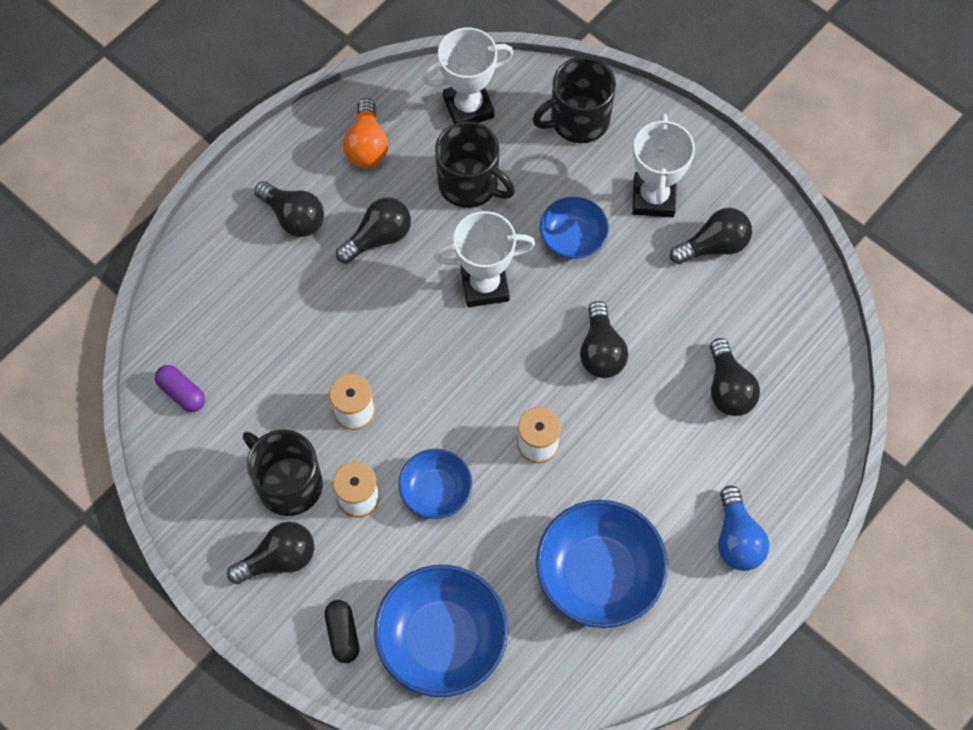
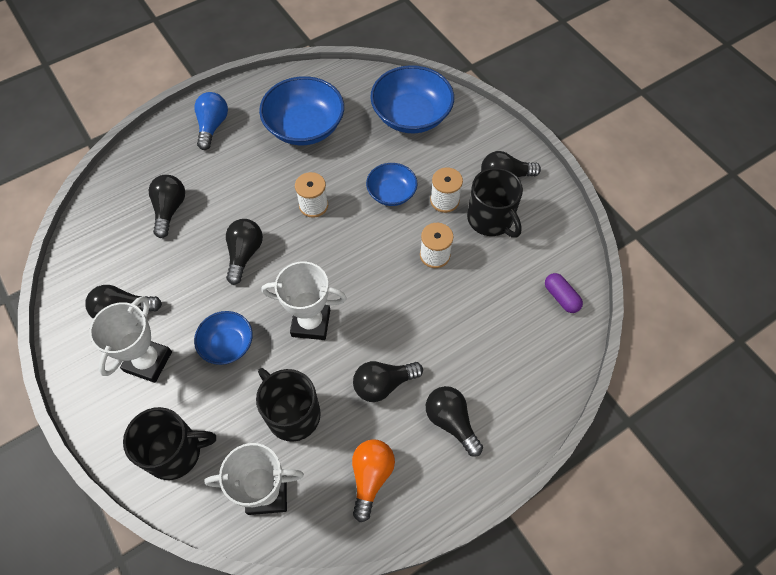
camera: 165 degrees left, 5 degrees down
black capsule [324,600,360,663] -> none

